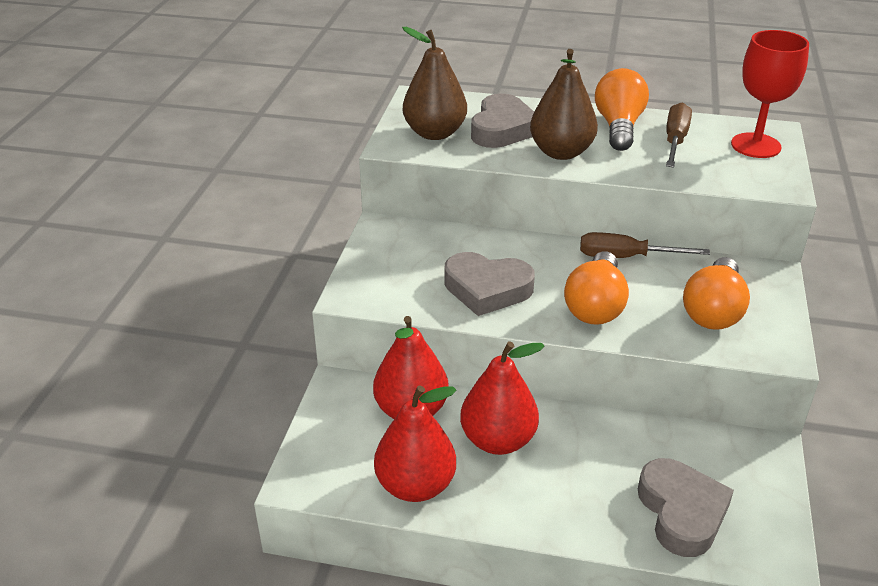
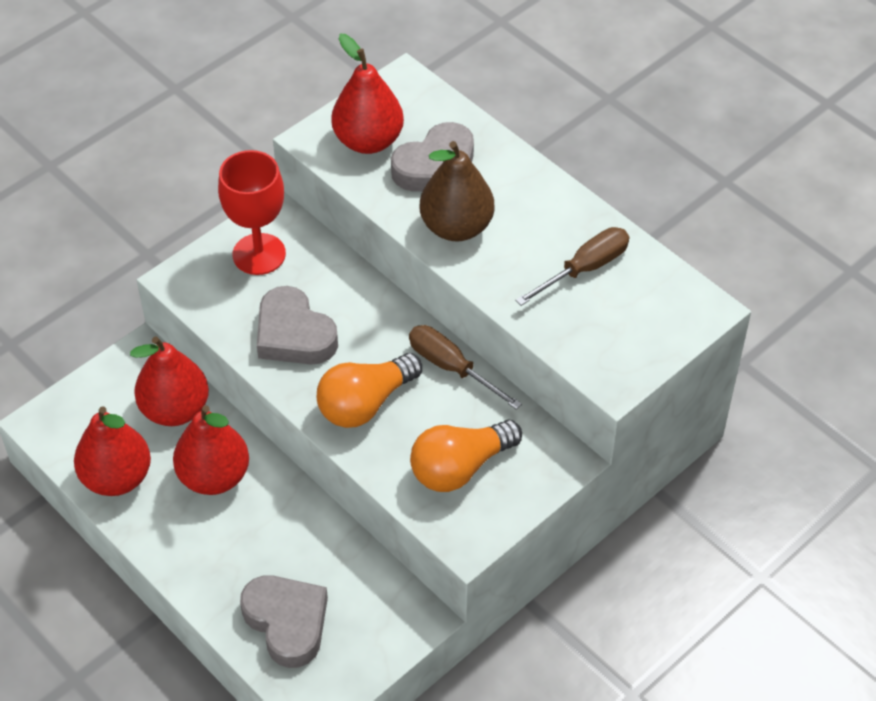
camera: 35 degrees right, 15 degrees up
brown pear [402,27,467,140] -> red pear [331,34,404,154]
orange light bulb [595,68,649,151] -> none
grey heart [638,458,734,557] -> grey heart turned 60 degrees counterclockwise [240,575,328,668]
red goblet [731,30,809,158] -> red goblet moved to [218,150,286,275]

